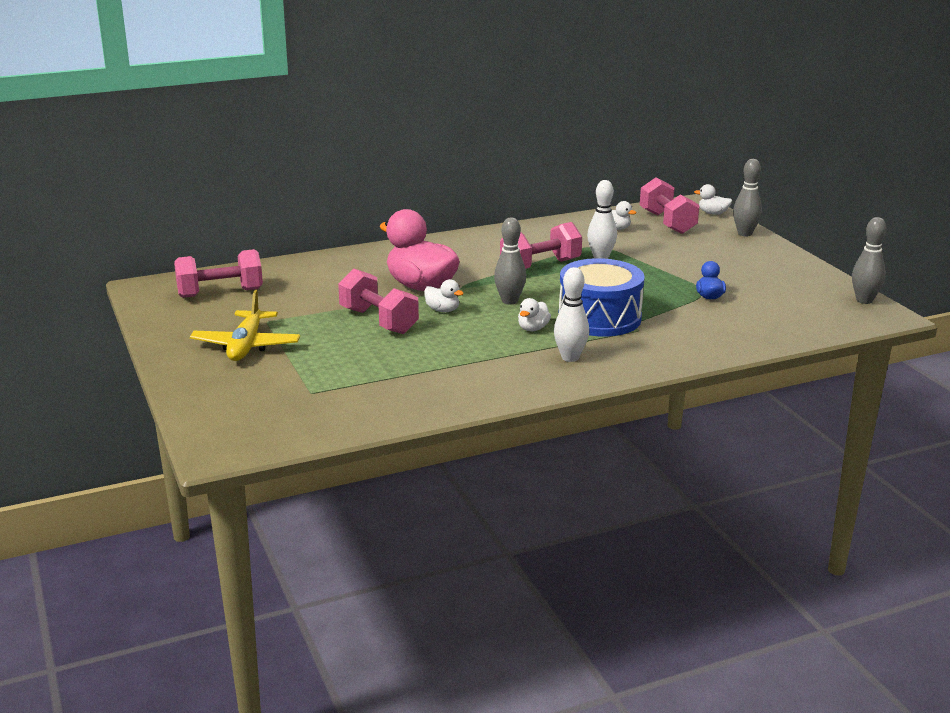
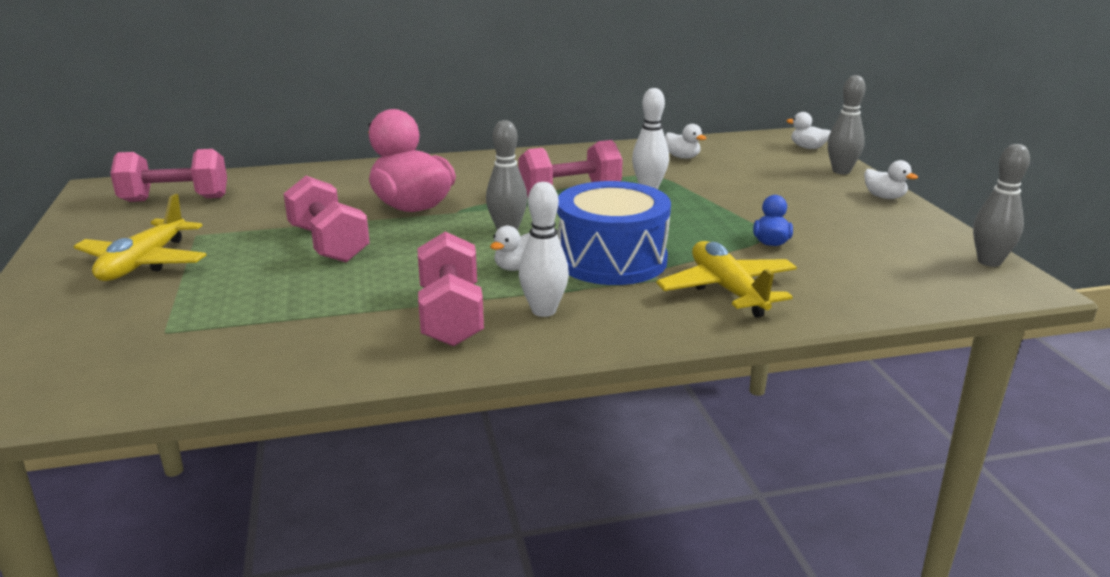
camera: 10 degrees right, 0 degrees up
white duck [424,279,464,312] -> white duck moved to [864,160,918,199]
pink dumbbell [640,177,700,234] -> pink dumbbell moved to [418,231,484,347]
none -> yellow plane [656,241,797,318]

